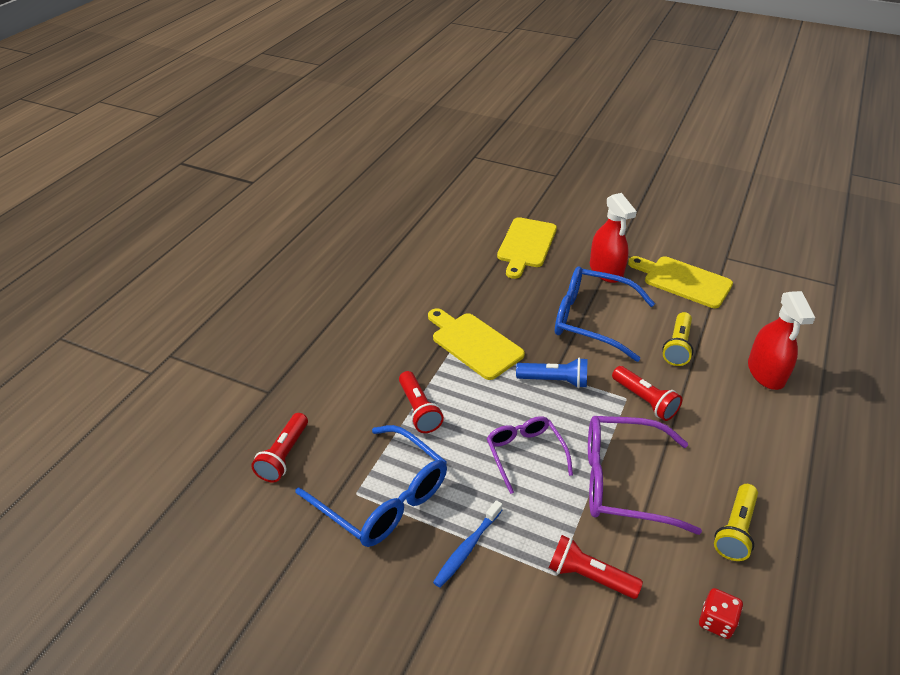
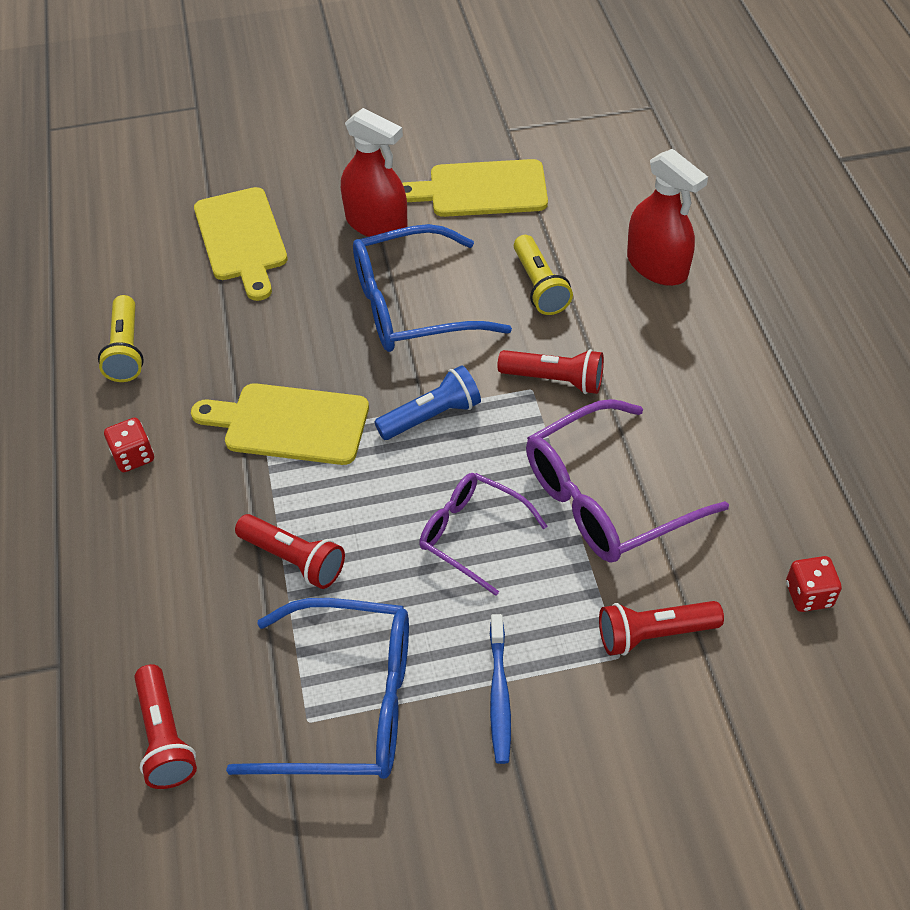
camera: 35 degrees left, 10 degrees up
yellow flashlight [714,484,758,561] -> yellow flashlight moved to [98,295,144,382]
none -> red dice [104,418,154,472]

